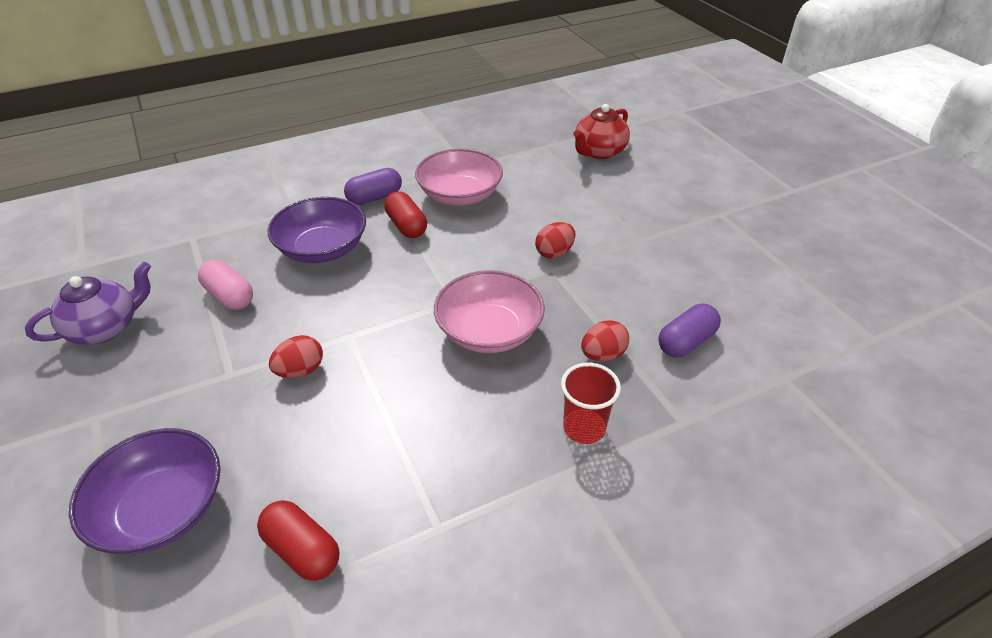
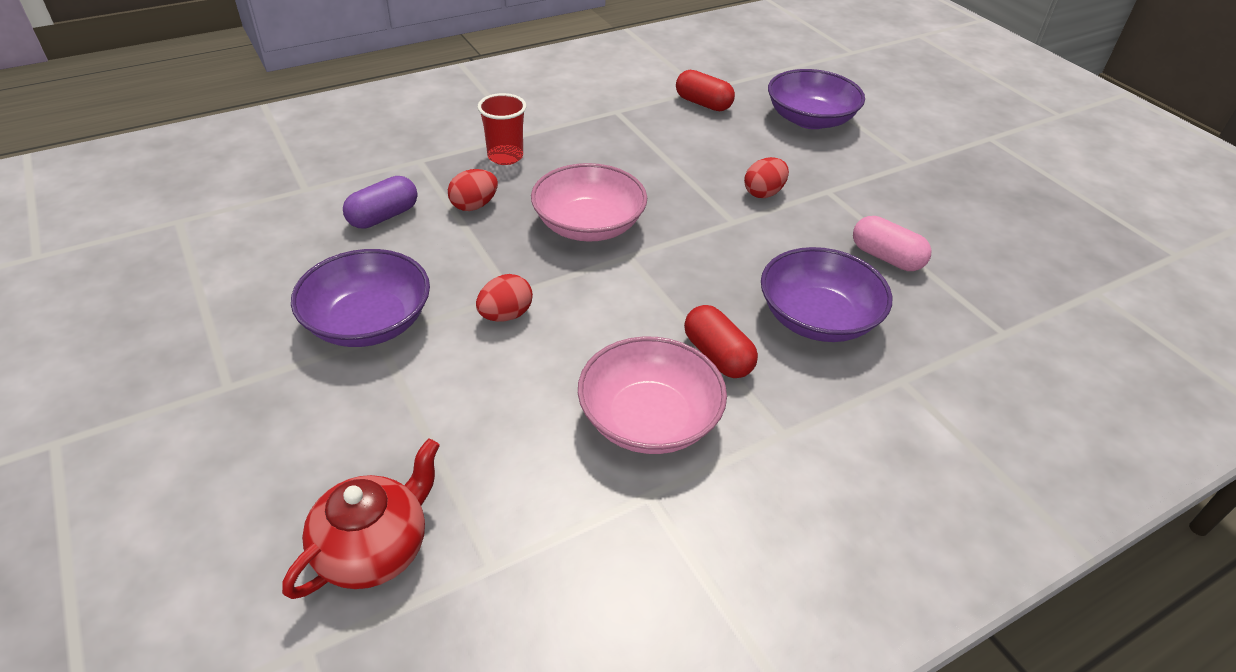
camera: 175 degrees right, 0 degrees up
purple teapot [25,262,151,345] -> none
purple capsule [344,168,402,205] -> none
none -> purple bowl [291,249,430,347]

